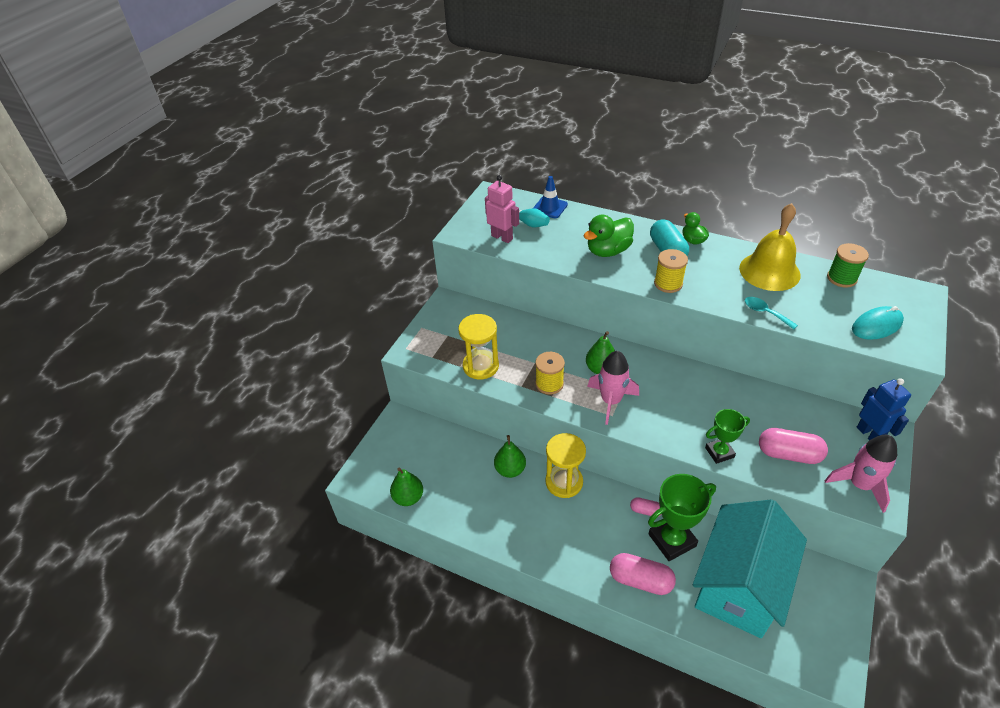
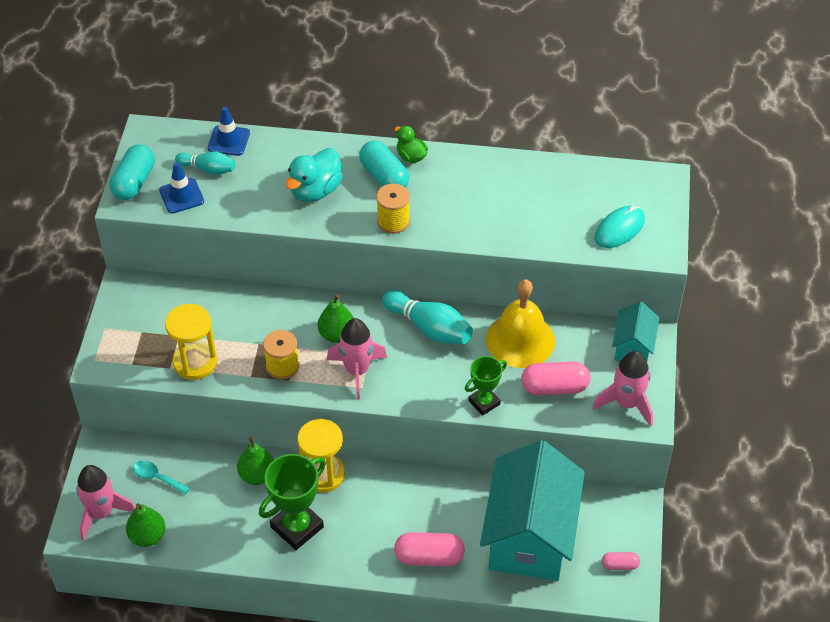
camera: 20 degrees left, 5 degrees up
pink robot [485,175,519,243] -> blue traffic cone [159,162,204,214]
green duck [584,215,634,257] -> turquoise duck [286,148,343,202]
pink capsule [630,497,662,517] -> pink capsule moved to [602,552,640,570]
green trophy [648,474,716,561] -> green trophy moved to [259,454,326,550]
yellow bell [739,203,801,291] -> yellow bell moved to [486,279,555,368]
turquoise spoon [745,297,798,329] -> turquoise spoon moved to [133,460,190,495]
green spool [827,243,869,288] -> none
blue robot [857,378,911,440] -> turquoise house [612,301,659,361]
none -> pink rocket [76,465,135,541]
none -> turquoise capsule [110,144,155,200]
none -> turquoise bowling pin [382,290,473,344]

